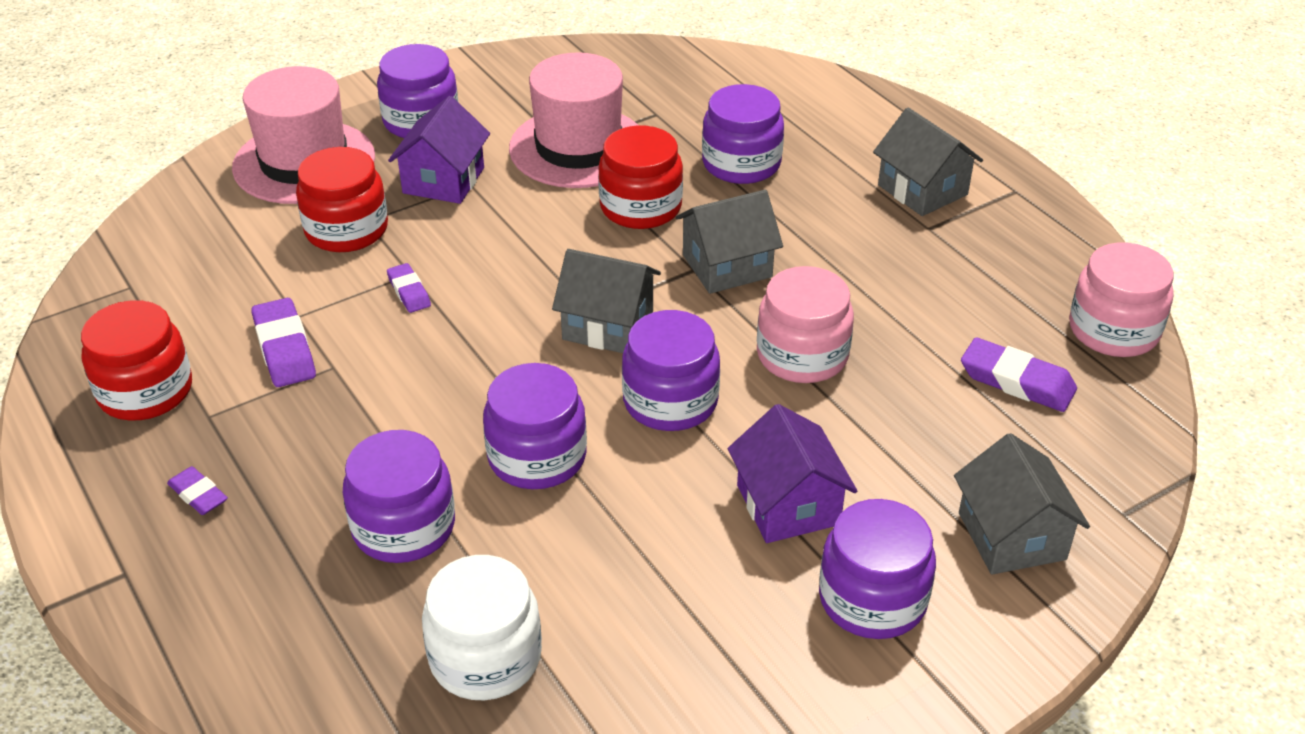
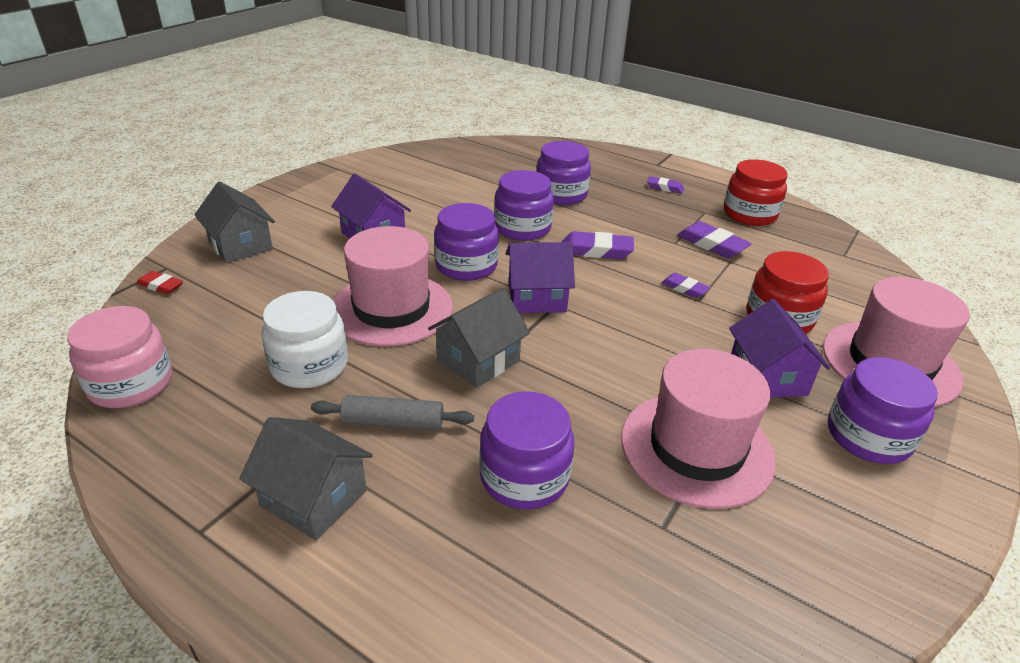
camera: 155 degrees right, 5 degrees down
white jar [422,555,542,700] -> white jar moved to [261,291,348,388]
grey house [552,249,661,353] -> purple house [506,242,575,313]
red jar [598,126,683,229] -> none
pink jar [757,266,854,383] -> pink hat [333,226,453,346]
purple jar [819,499,936,639] -> none
purple eraser [961,337,1077,412] -> purple eraser moved to [562,231,634,259]
none -> red eraser [136,271,183,294]
none -> grey rolling pin [311,395,474,430]

